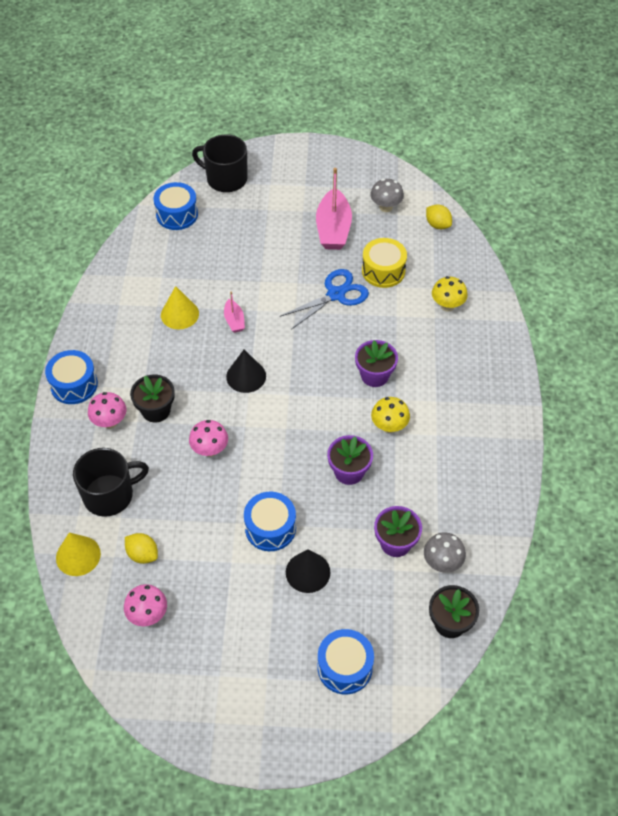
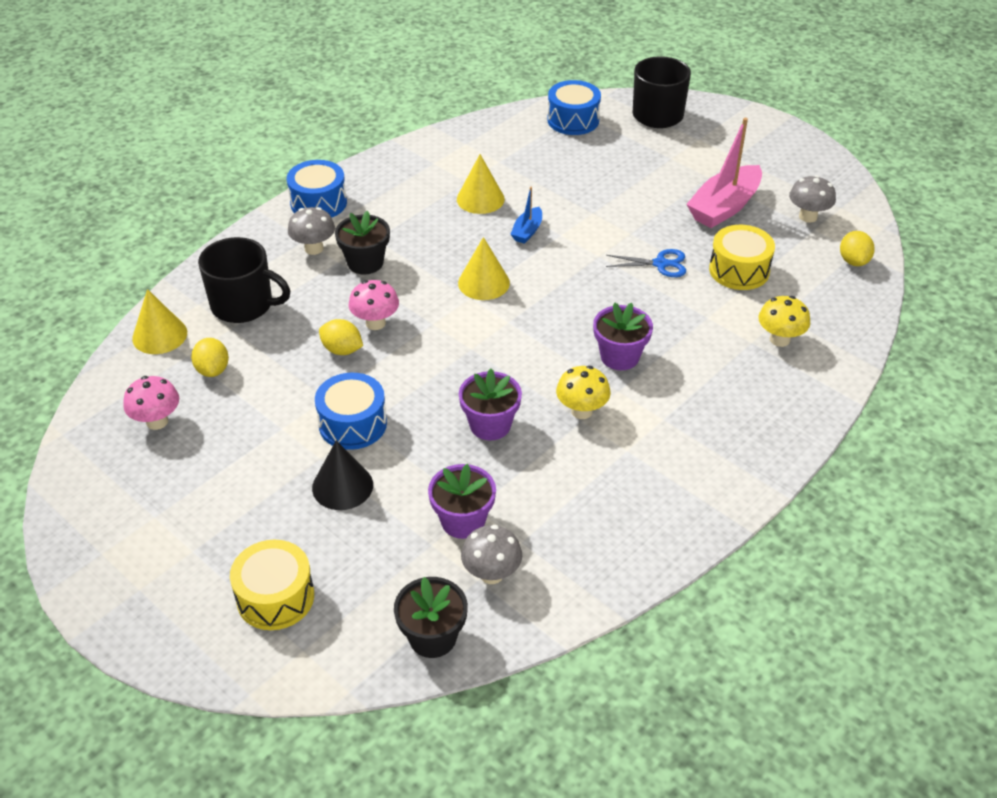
camera: 40 degrees right, 10 degrees down
pink mushroom [88,392,127,429] -> grey mushroom [288,207,335,255]
pink boat [224,291,245,333] -> blue boat [511,187,542,244]
black cone [226,350,266,393] -> yellow cone [458,237,510,300]
blue scissors [279,269,369,330] -> blue scissors [606,249,686,277], size x0.65
blue drum [317,629,374,694] -> yellow drum [230,540,314,630]
none -> yellow lemon [319,319,363,355]

